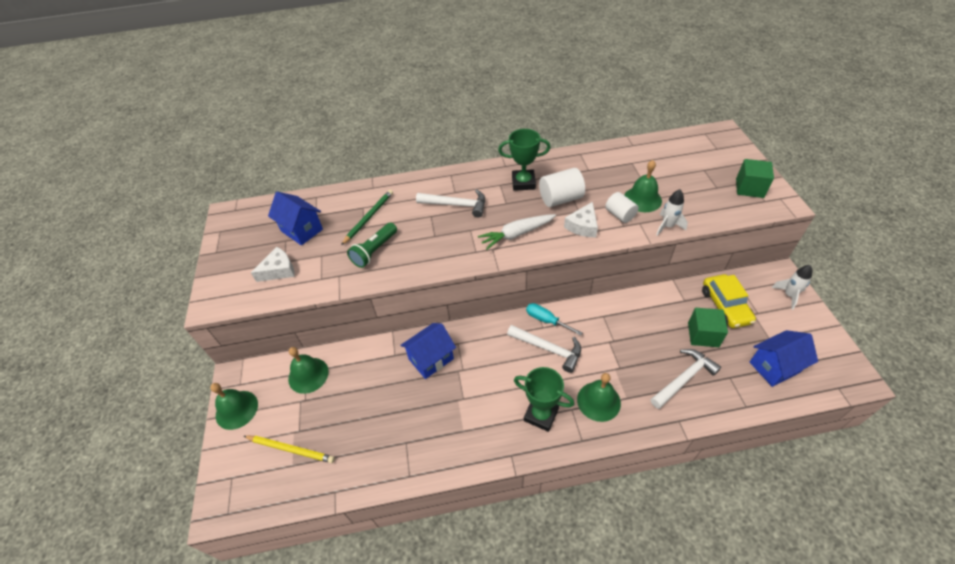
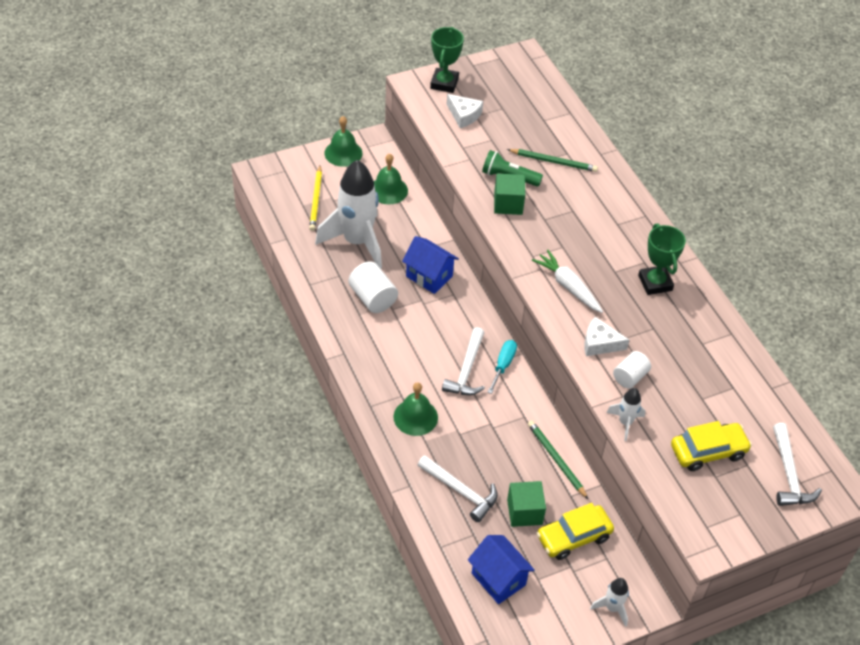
camera: 70 degrees right, 0 degrees up
blue house [268,192,323,245] -> none
white hammer [416,189,485,217] -> white hammer moved to [773,423,822,506]
green trophy [514,367,574,432] -> green trophy moved to [430,27,464,93]
white cylinder [539,168,585,207] -> white cylinder moved to [348,261,398,313]
green bell [624,160,662,212] -> none
green cube [736,159,774,198] -> green cube moved to [494,174,525,215]
none -> white rocket [315,160,382,269]
none -> green pencil [528,420,588,499]
none -> yellow car [671,421,752,471]

